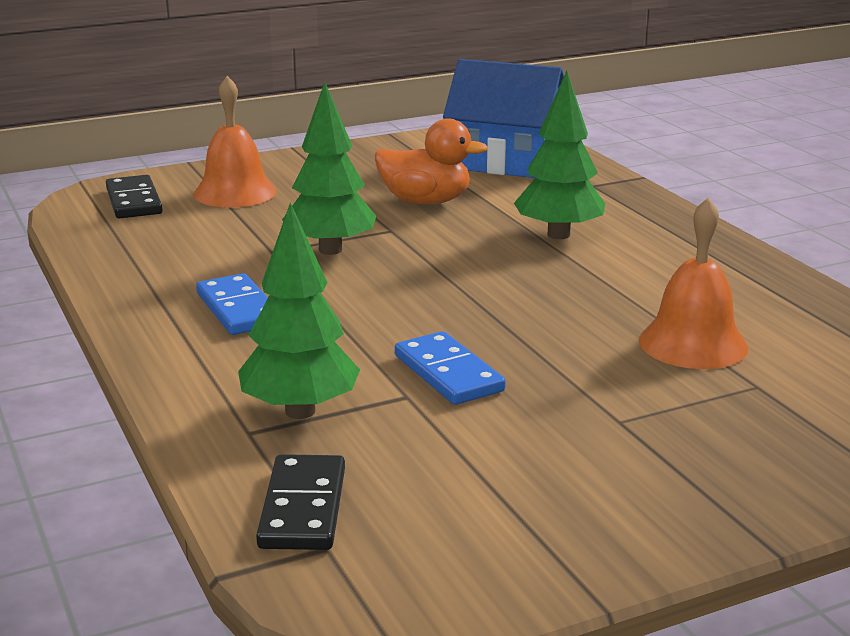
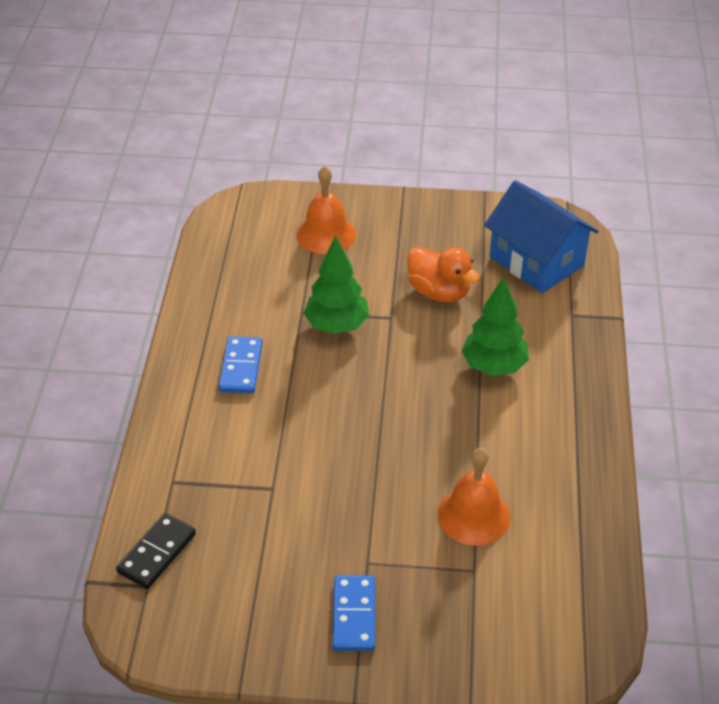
camera: 30 degrees right, 20 degrees up
black domino [106,175,163,219] -> none
green tree [238,203,360,419] -> none
blue domino [395,331,506,405] -> blue domino moved to [332,575,375,651]

